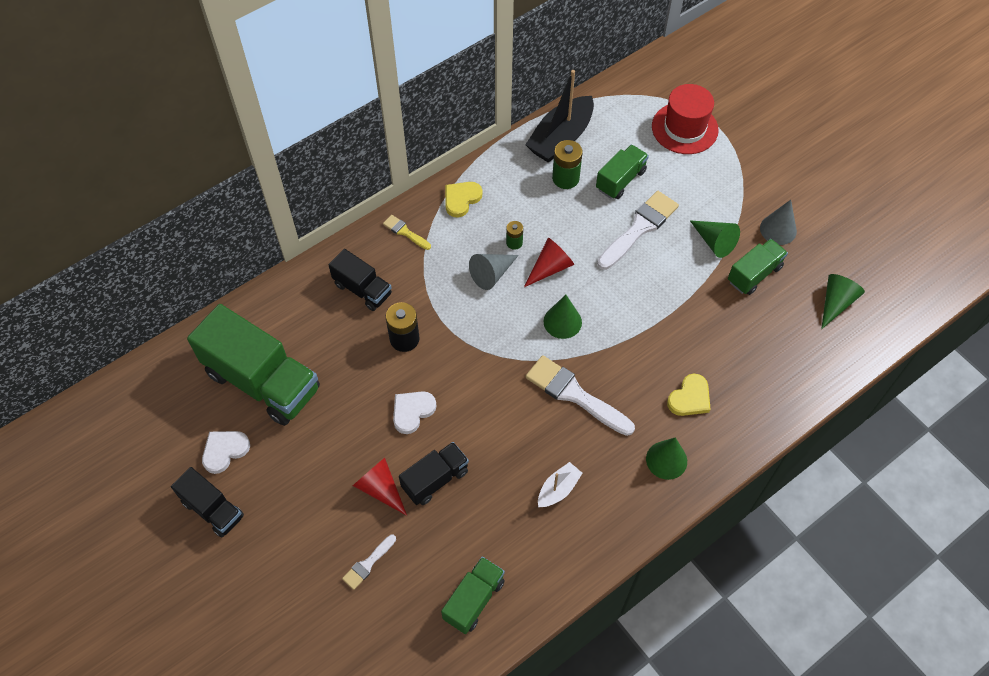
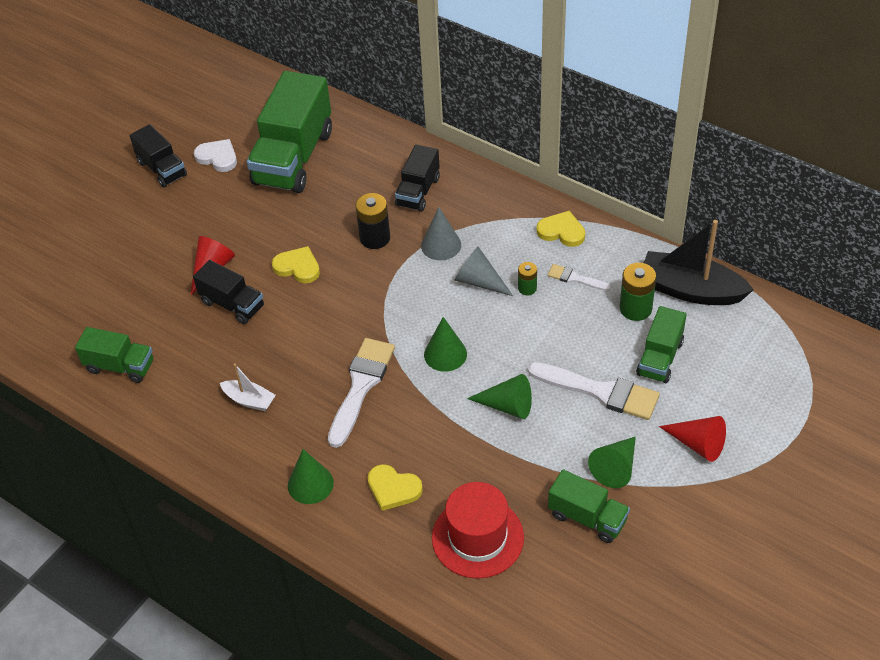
camera: 75 degrees right, 10 degrees down
black truck [171,467,244,537] -> black truck turned 60 degrees counterclockwise [130,124,187,188]
white brush [342,535,396,590] -> white brush moved to [548,264,611,291]
yellow brush [383,215,431,250] -> none
white heart [393,391,437,434] -> yellow heart [272,246,320,283]
red cone [524,238,574,287] -> red cone moved to [659,416,726,462]
green truck [596,144,649,199] -> green truck turned 90 degrees clockwise [636,306,686,383]
red hat [652,84,719,154] -> red hat moved to [432,482,524,579]
grey cone [760,200,797,245] -> grey cone moved to [421,207,461,260]
green cone [821,274,865,329] -> green cone moved to [467,374,532,419]

